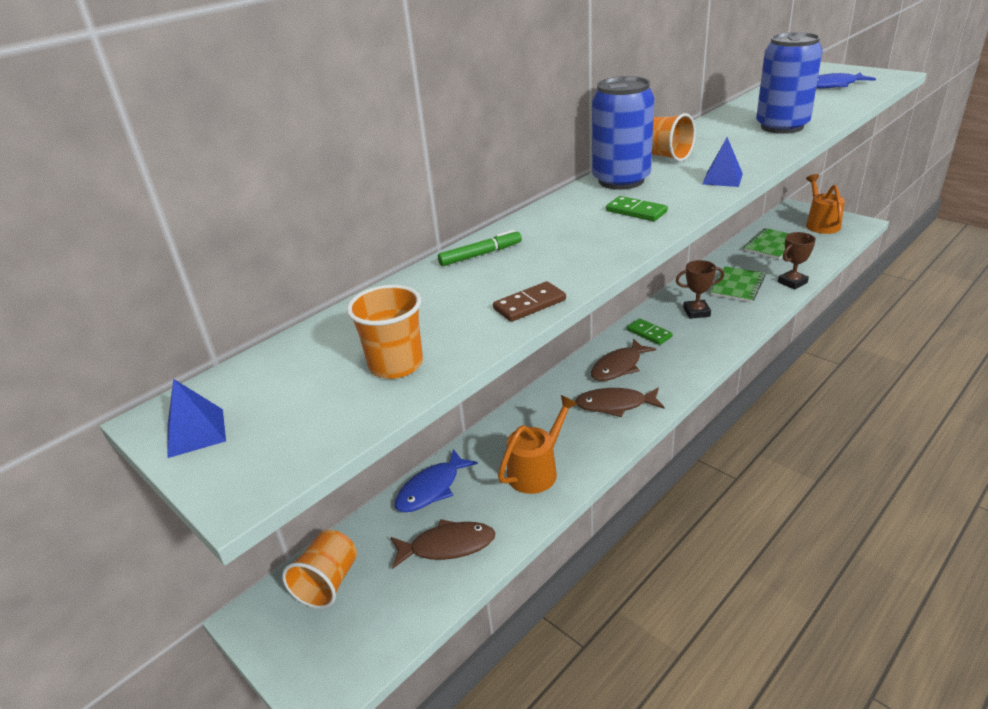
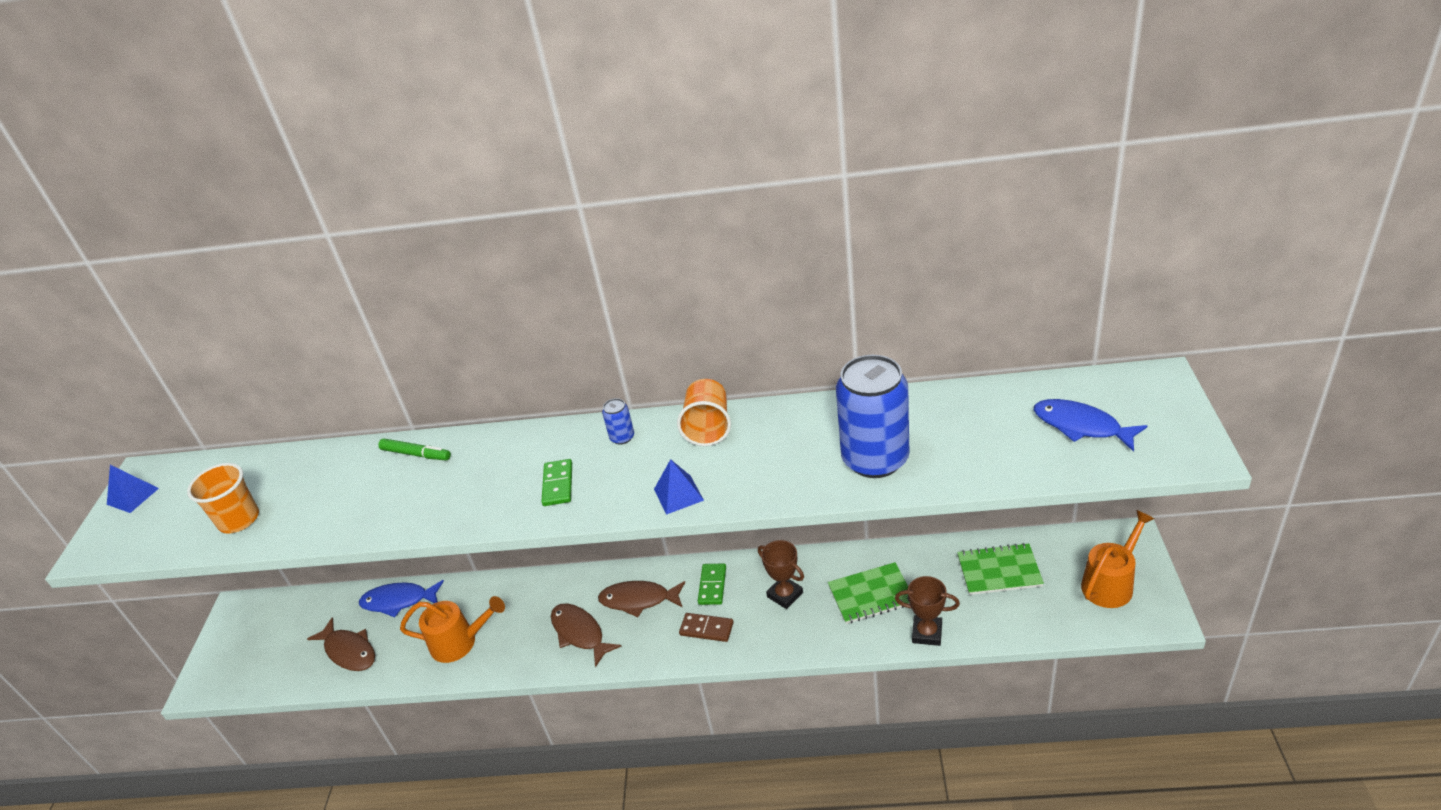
camera: 50 degrees right, 5 degrees up
orange cup [282,530,357,609] -> none
brown domino [493,281,566,322] -> brown domino moved to [679,613,734,642]
blue can [592,76,654,190] -> blue can [602,398,634,445], size x0.41

